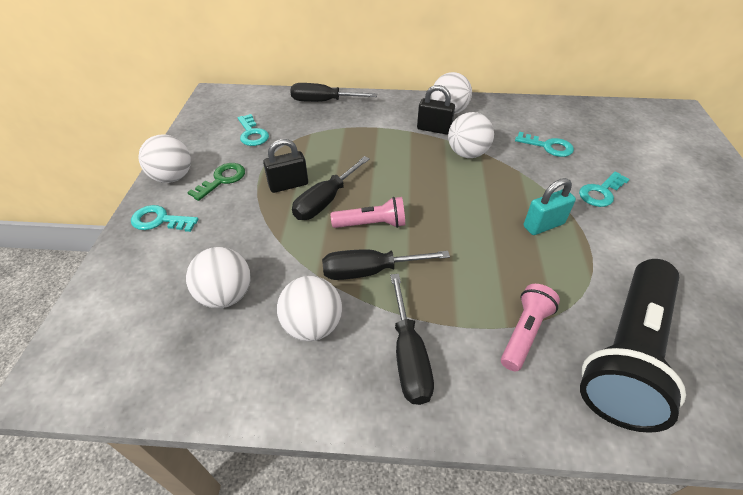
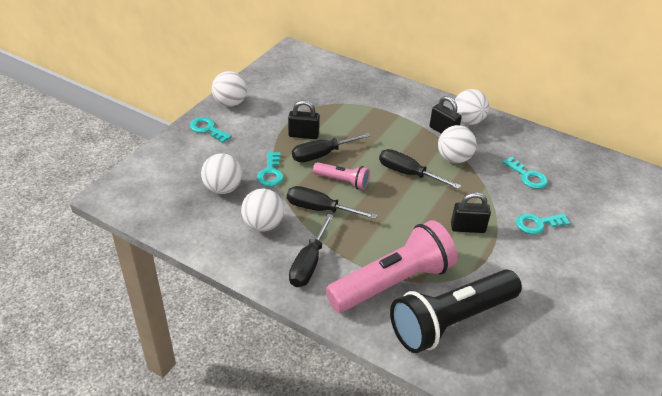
camera: 25 degrees right, 5 degrees down
green key [187,163,245,201] -> none
turquoise key [238,114,269,146] -> turquoise key moved to [257,152,284,187]
black screwdriver [290,83,377,102] -> black screwdriver moved to [379,149,461,189]
pink flashlight [501,284,560,371] -> pink flashlight [326,220,457,312], size x2.02
turquoise padlock [524,178,576,235] -> black padlock [451,192,491,233]

